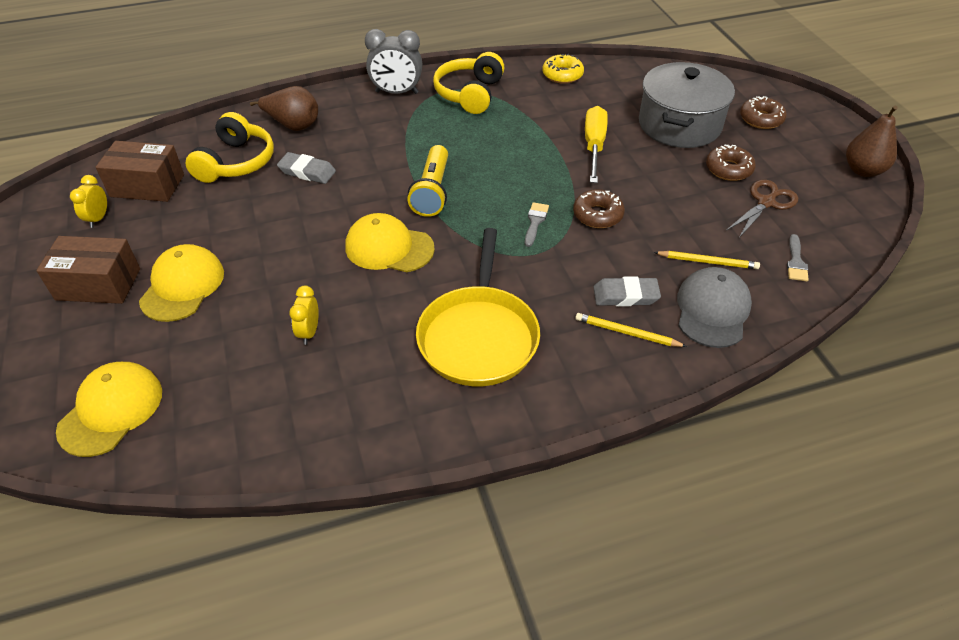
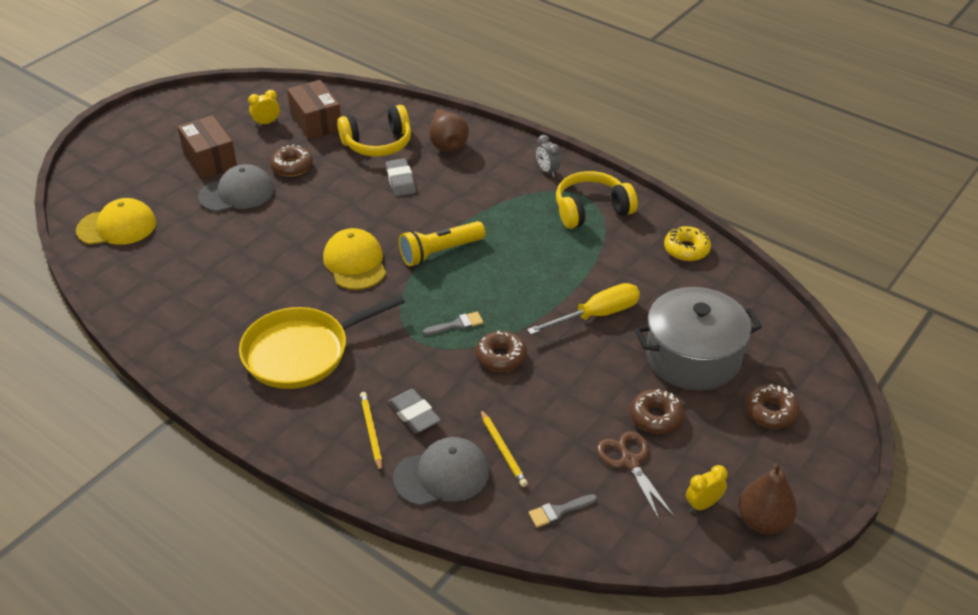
camera: 55 degrees right, 5 degrees down
yellow cap [139,244,224,322] -> grey cap [198,164,274,212]
yellow clock [289,286,319,345] -> yellow clock moved to [686,465,728,512]
grey clock [365,29,422,94] -> grey clock [536,135,561,177], size x0.57
brown scissors [726,180,798,238] -> brown scissors turned 120 degrees counterclockwise [597,431,674,520]
none -> brown donut [270,144,313,177]

